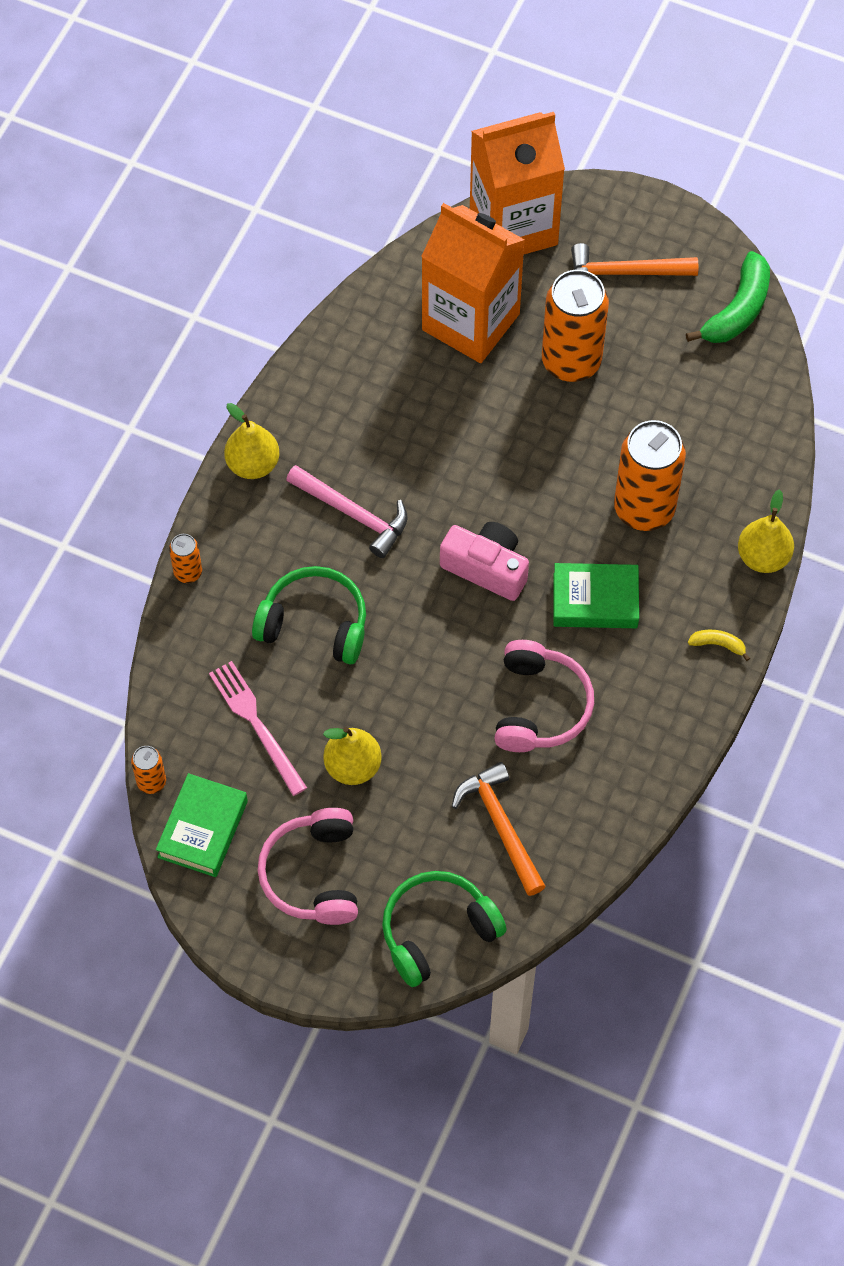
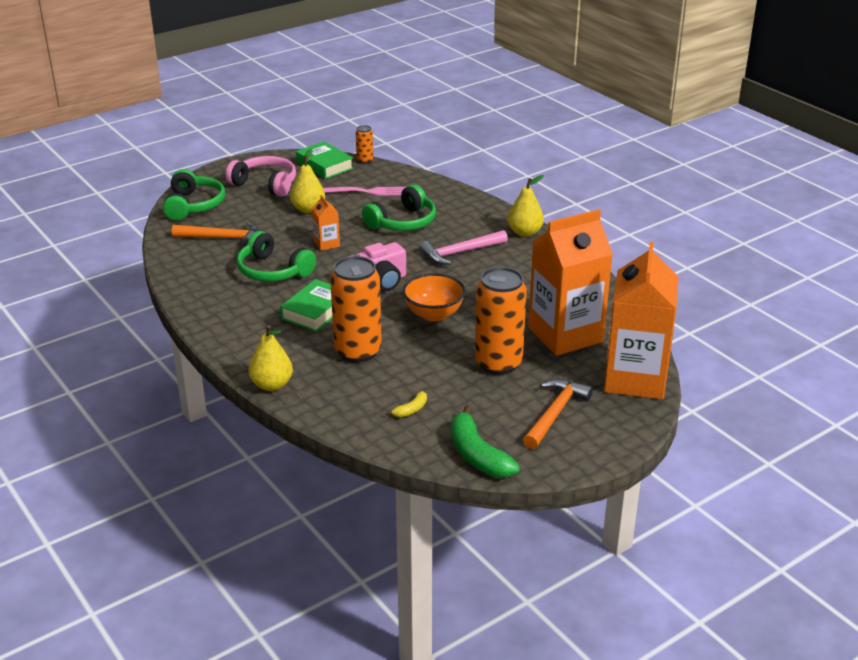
camera: 120 degrees right, 30 degrees down
orange can [169,534,202,583] -> none
pink headphones [494,640,594,752] -> green headphones [237,231,316,282]
yellow banana [688,630,750,661] -> yellow banana moved to [386,391,427,417]
none -> orange carton [312,195,340,251]
none -> orange bowl [402,273,466,322]

